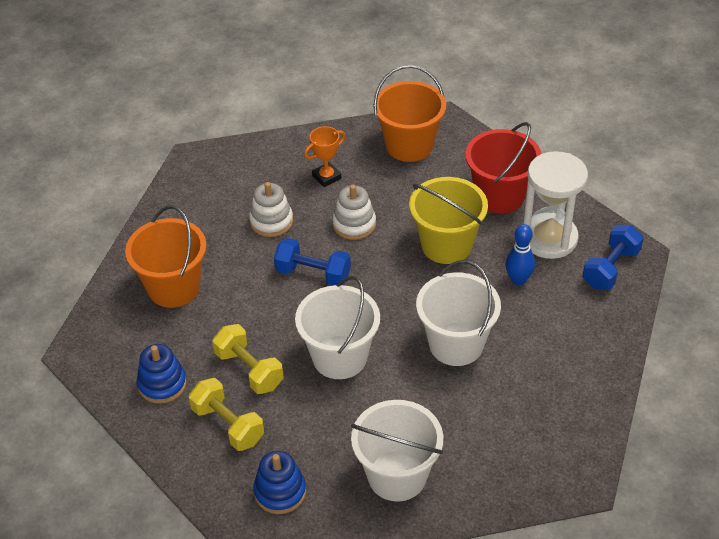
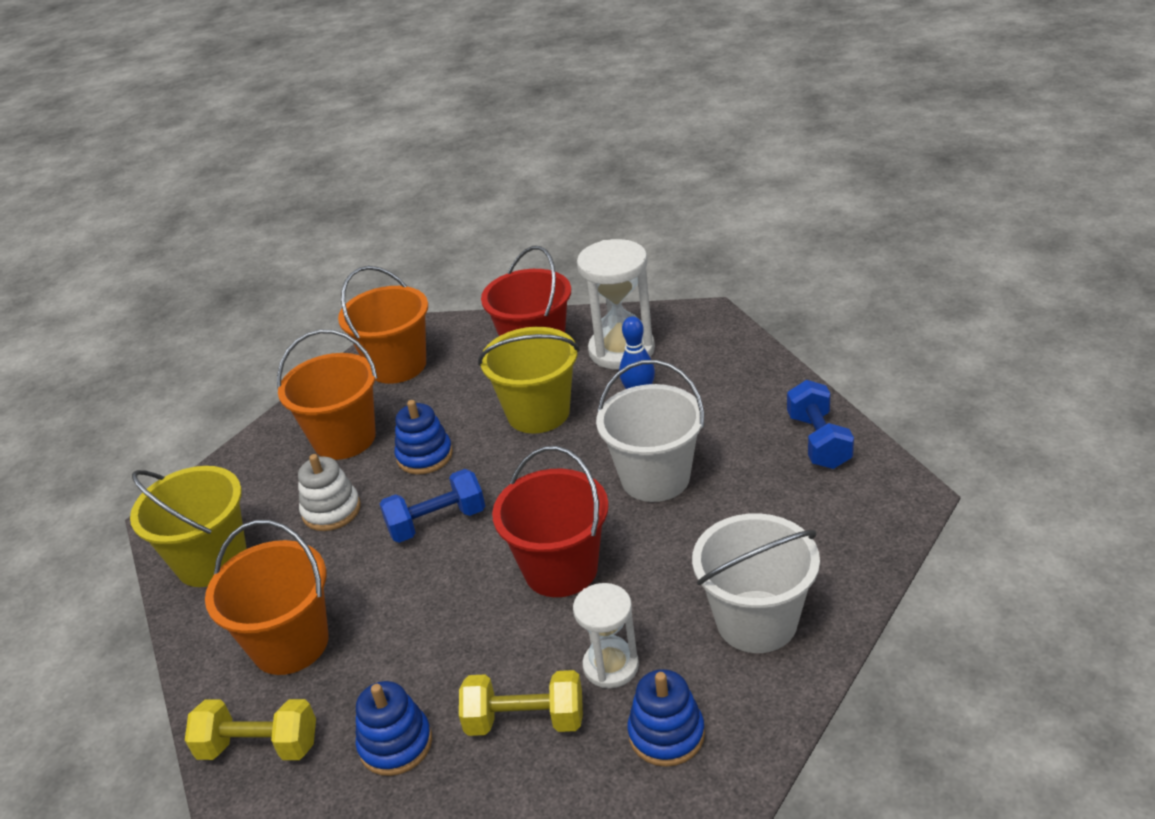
camera: 40 degrees left, 10 degrees down
yellow dumbbell [212,324,283,394] -> yellow dumbbell moved to [185,699,316,760]
white bucket [295,276,380,379] -> red bucket [492,446,609,597]
orange trophy [304,126,345,187] -> orange bucket [277,330,378,460]
white stacking toy [332,184,376,240] -> blue stacking toy [395,400,453,474]
blue dumbbell [582,225,644,290] -> blue dumbbell moved to [787,380,854,469]
none -> yellow bucket [130,466,247,587]
none -> white hourglass [573,583,639,688]

